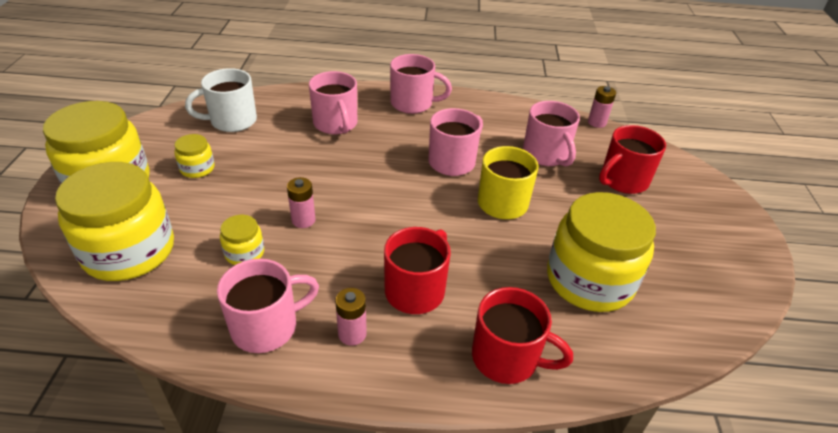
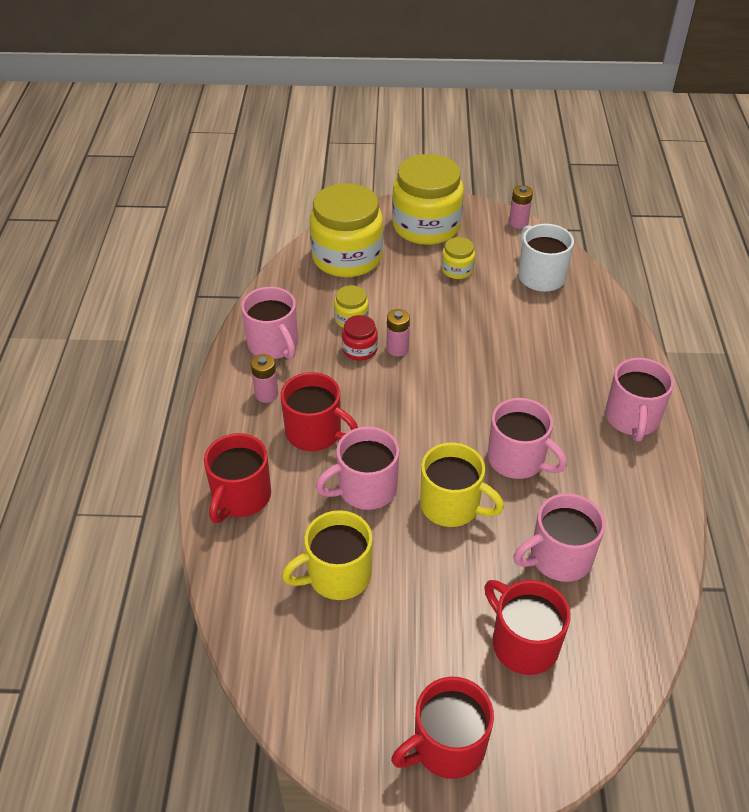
camera: 90 degrees right, 5 degrees up
pink mug [309,71,357,134] -> pink mug moved to [316,426,399,510]
yellow jar [547,192,656,312] -> yellow mug [282,510,373,600]
pink battery [588,86,616,128] -> pink battery moved to [509,185,533,229]
none -> red jar [342,315,378,361]
none -> red mug [391,677,494,779]

